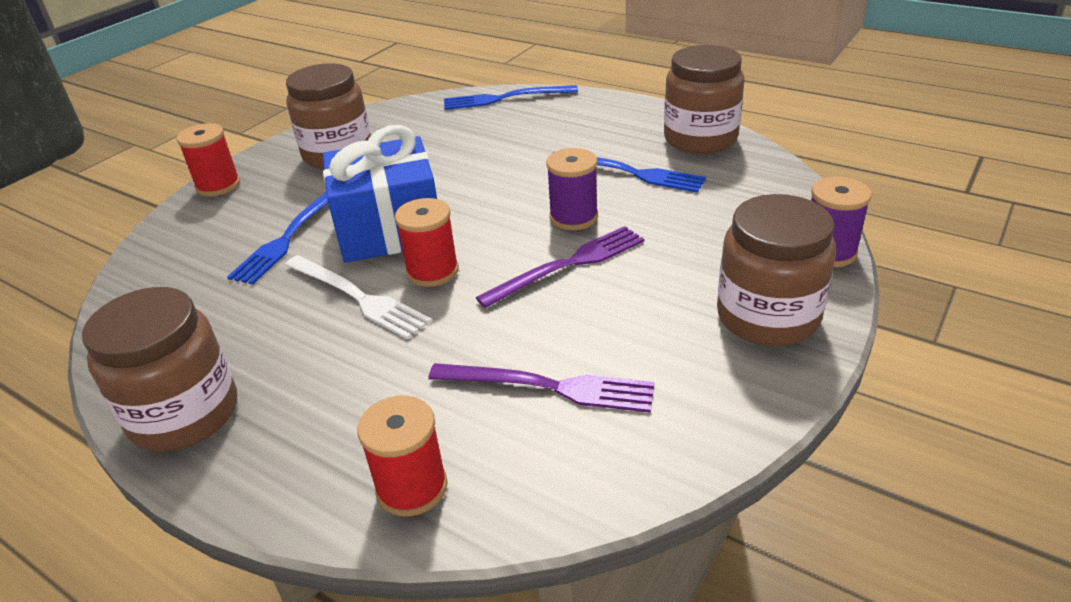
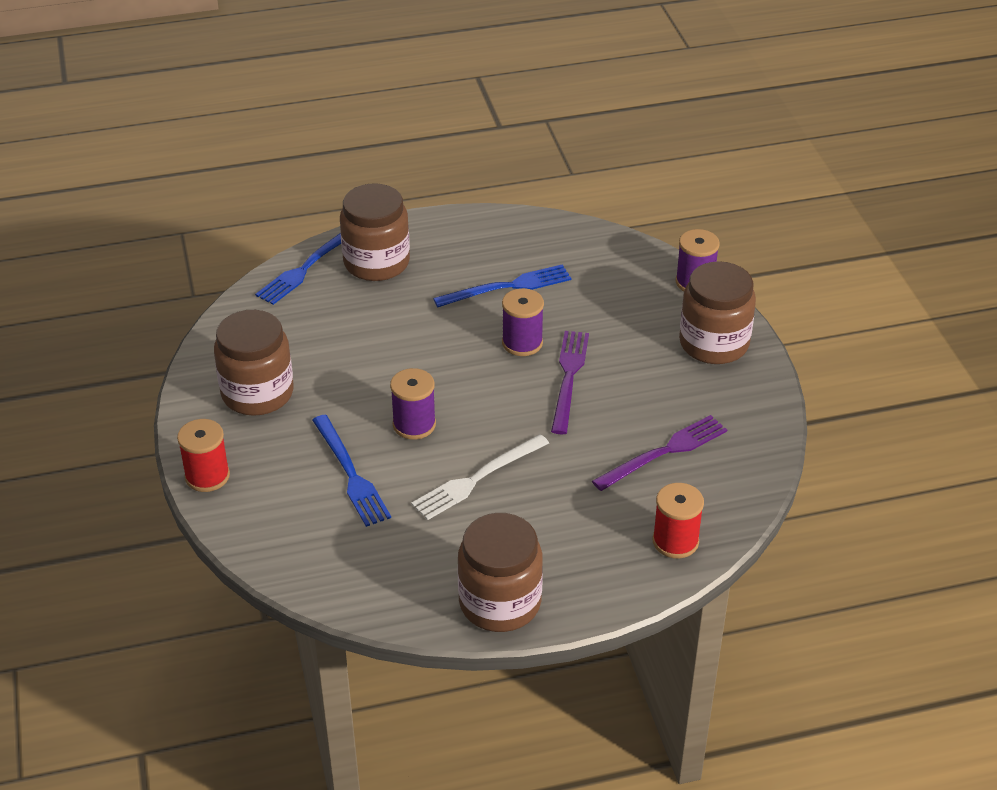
camera: 50 degrees left, 5 degrees up
white fork [285,255,432,339] -> white fork turned 150 degrees clockwise [411,434,549,520]
blue gift [323,125,437,263] -> purple spool [390,368,436,440]
red spool [395,198,459,287] -> none
brown jar [664,45,745,154] -> brown jar moved to [340,184,410,281]

